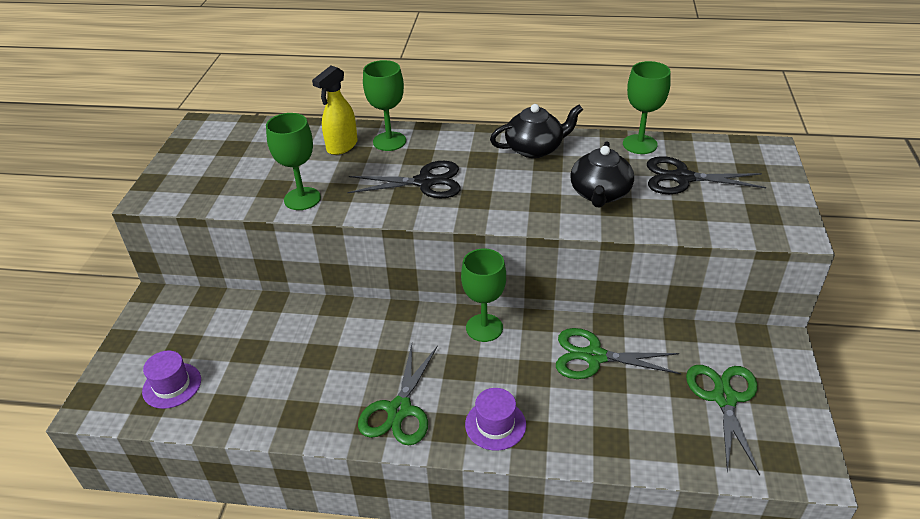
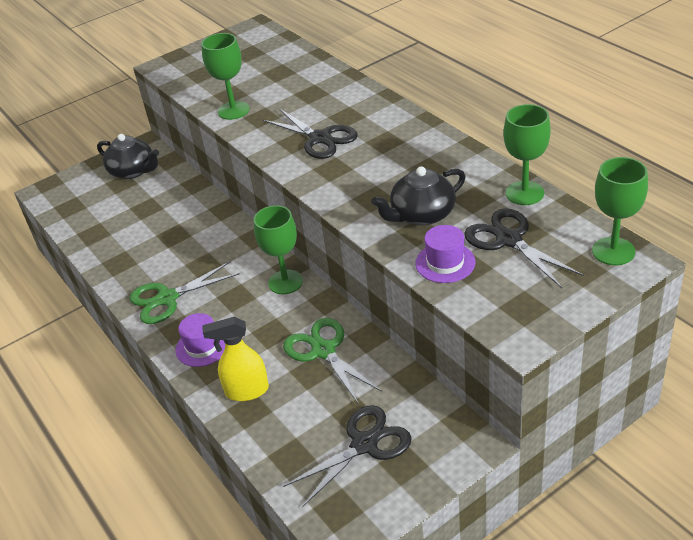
camera: 50 degrees right, 0 degrees up
purple hat [142,351,201,409] -> purple hat moved to [415,225,476,283]
yellow spray bottle [312,66,358,155] -> yellow spray bottle moved to [202,317,269,401]
green goblet [363,60,406,151] -> green goblet moved to [592,157,648,265]
black teapot [490,104,583,158] -> black teapot moved to [97,134,159,179]
green scissors [686,365,760,475] -> black scissors [283,405,412,507]

